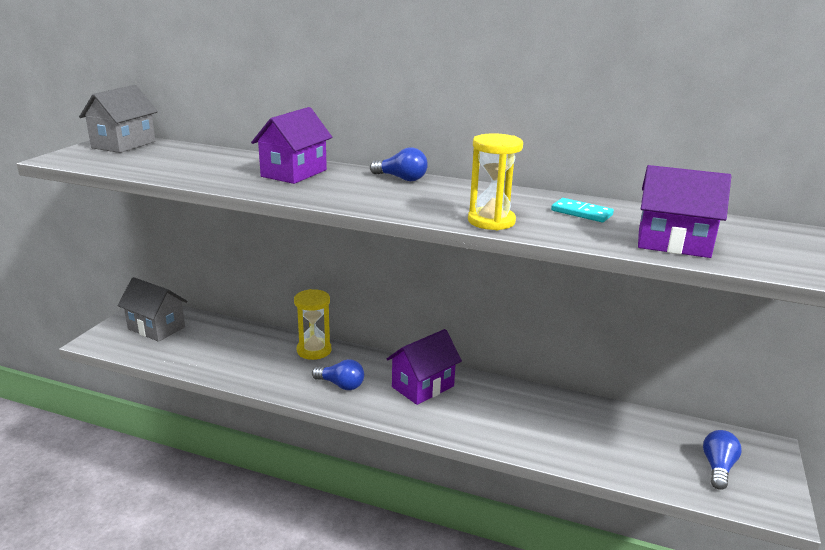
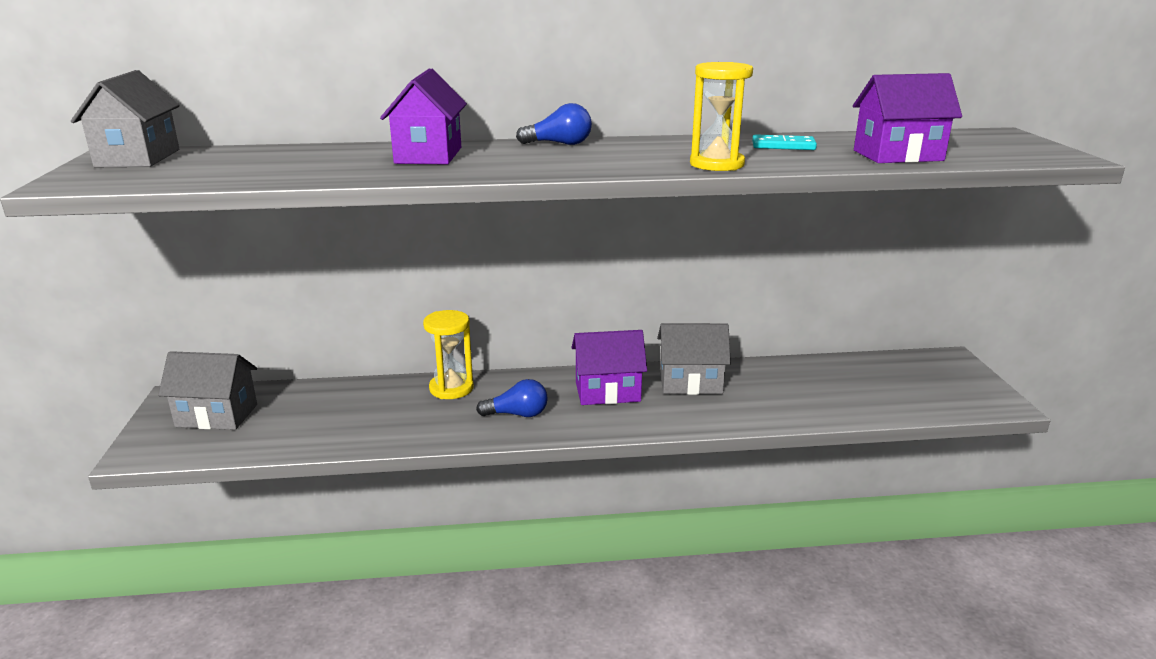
camera: 25 degrees left, 0 degrees up
purple house [387,329,462,405] -> purple house turned 60 degrees clockwise [571,330,647,405]
blue light bulb [703,430,741,490] -> none
none -> grey house [657,323,731,395]

